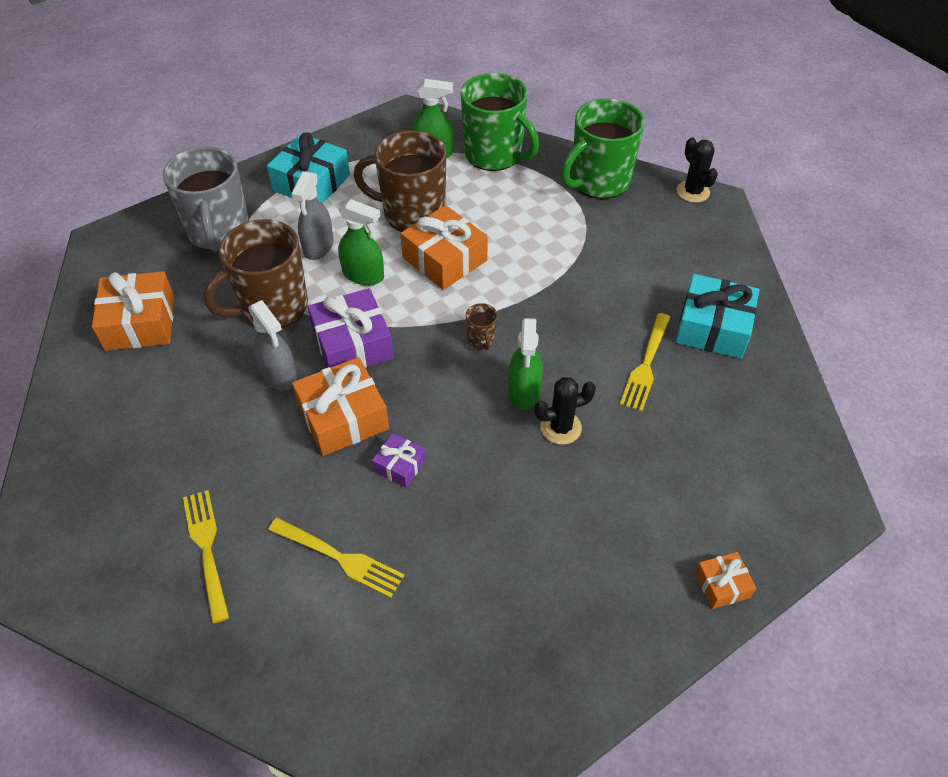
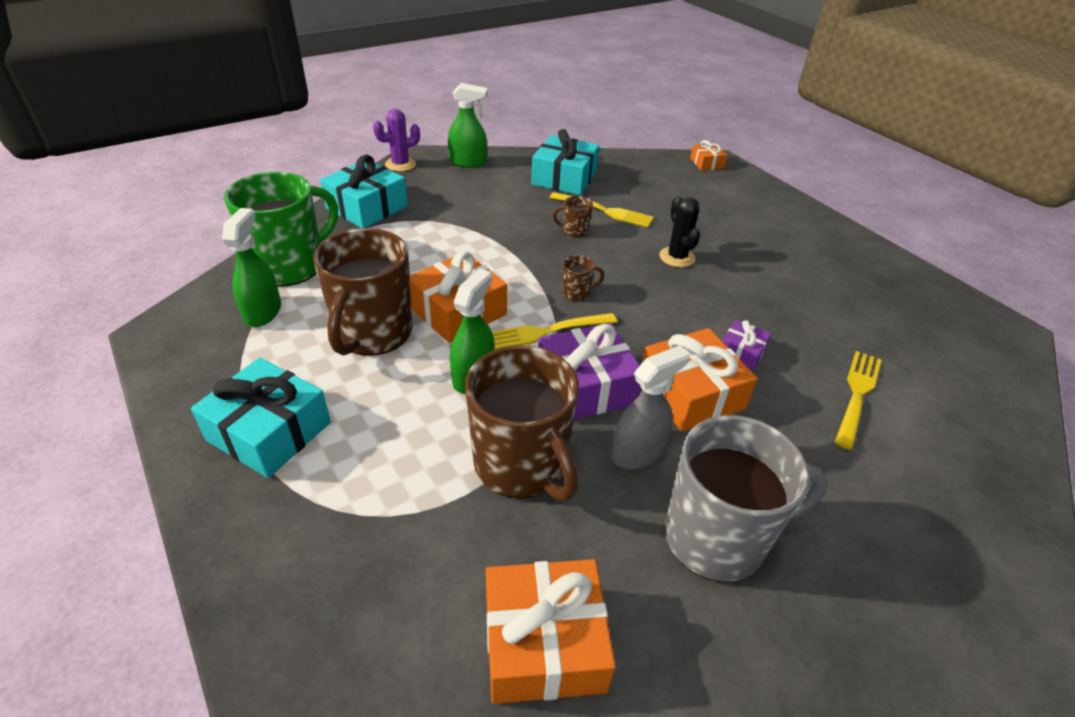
camera: 90 degrees left, 10 degrees down
grey mug [163,146,249,252] -> grey mug moved to [665,415,828,582]
yellow fork [183,490,229,624] -> yellow fork moved to [492,313,617,349]
grey spray bottle [291,171,334,260] -> none
green spray bottle [508,318,543,410] -> green spray bottle moved to [448,83,488,168]
green mug [561,99,645,199] -> turquoise gift [320,155,408,228]
black cactus [677,138,718,203] -> purple cactus [373,109,420,172]
orange gift [695,552,756,609] -> orange gift moved to [690,140,728,170]
none -> brown mug [553,196,593,237]

